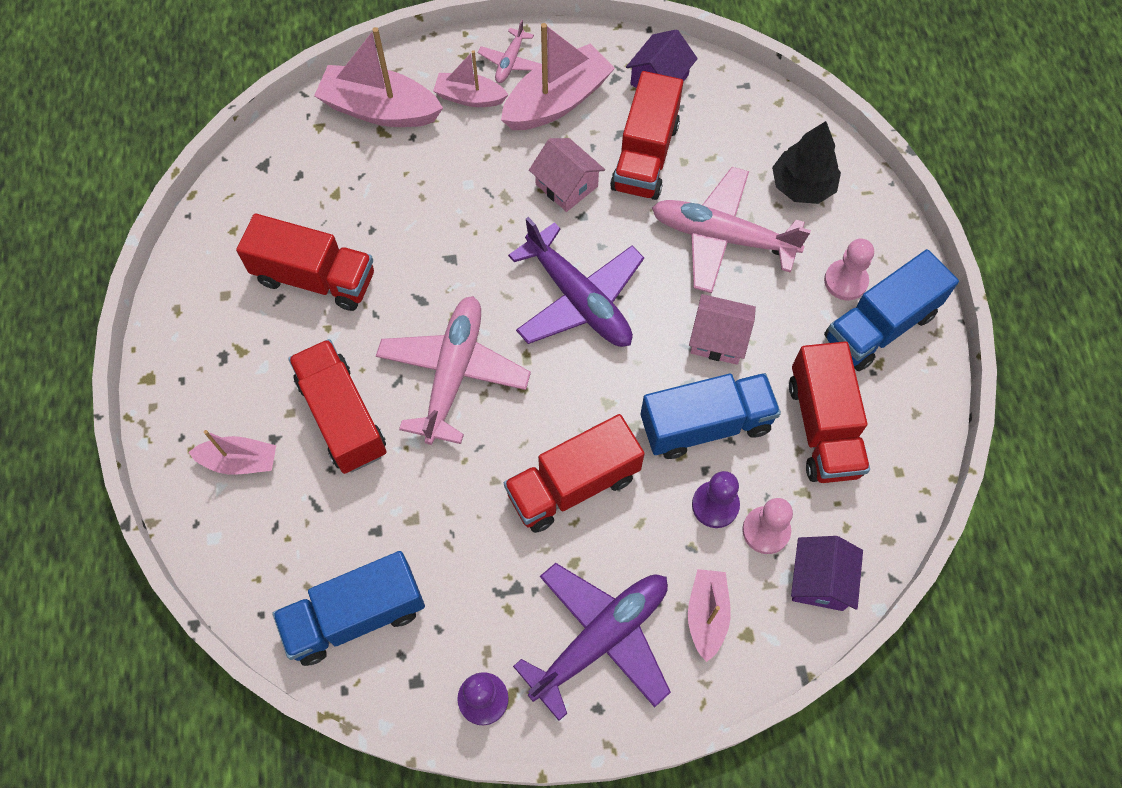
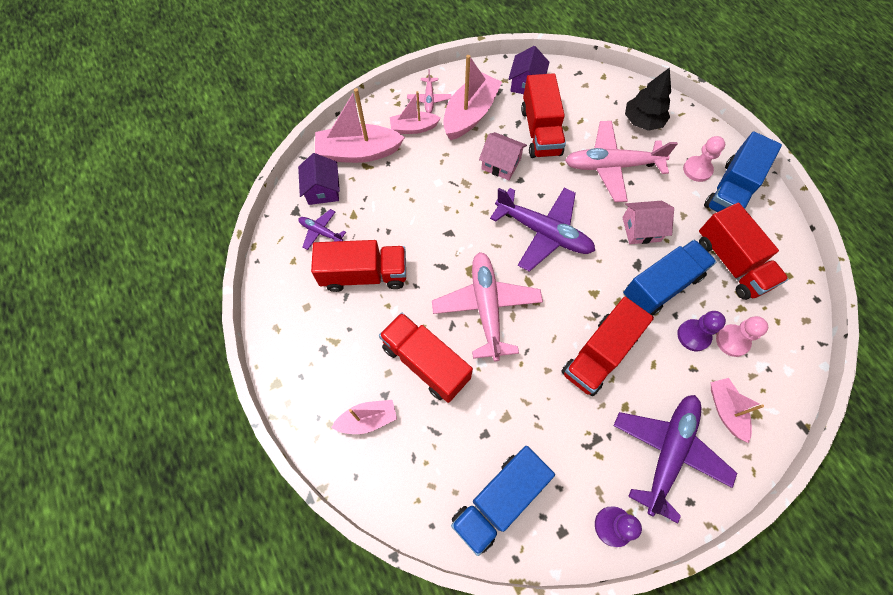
camera: 20 degrees left, 0 degrees up
purple house [791,536,863,611] -> purple house moved to [298,153,340,205]
none -> purple plane [298,209,346,250]

